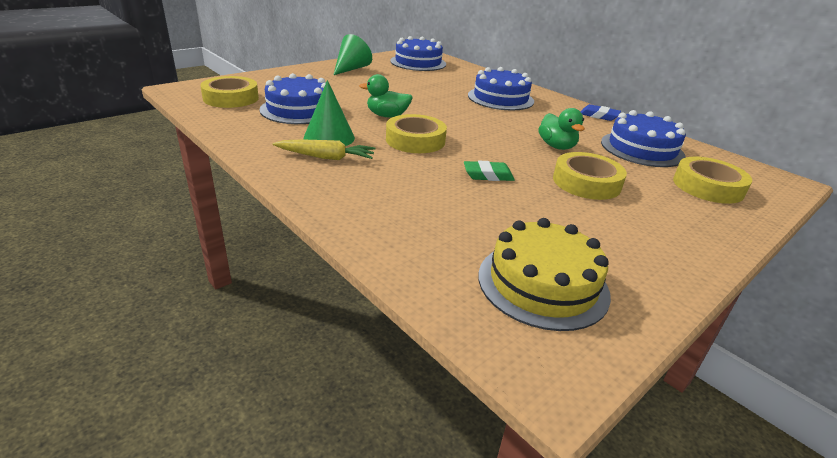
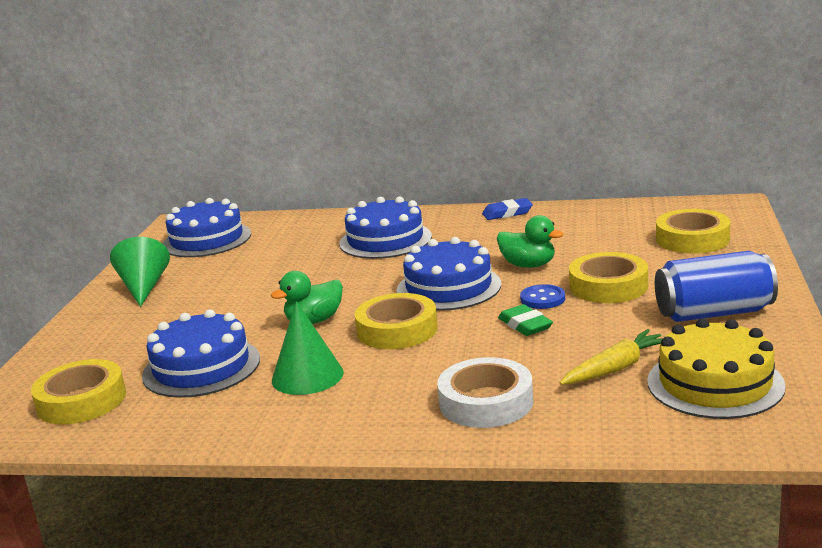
camera: 35 degrees left, 10 degrees down
yellow carrot [273,139,376,160] -> yellow carrot moved to [560,329,662,385]
green eraser [464,161,515,181] -> green eraser turned 75 degrees counterclockwise [498,304,553,336]
blue cake [601,110,686,167] -> blue cake moved to [397,237,501,311]
none -> white tape [437,357,533,428]
none -> blue button [520,284,565,309]
none -> blue can [655,251,778,322]

